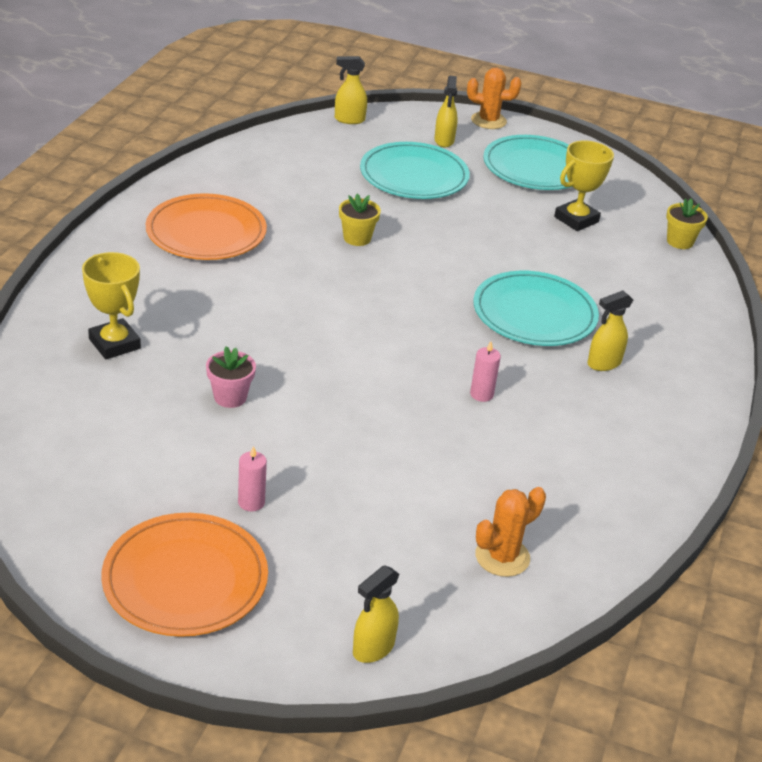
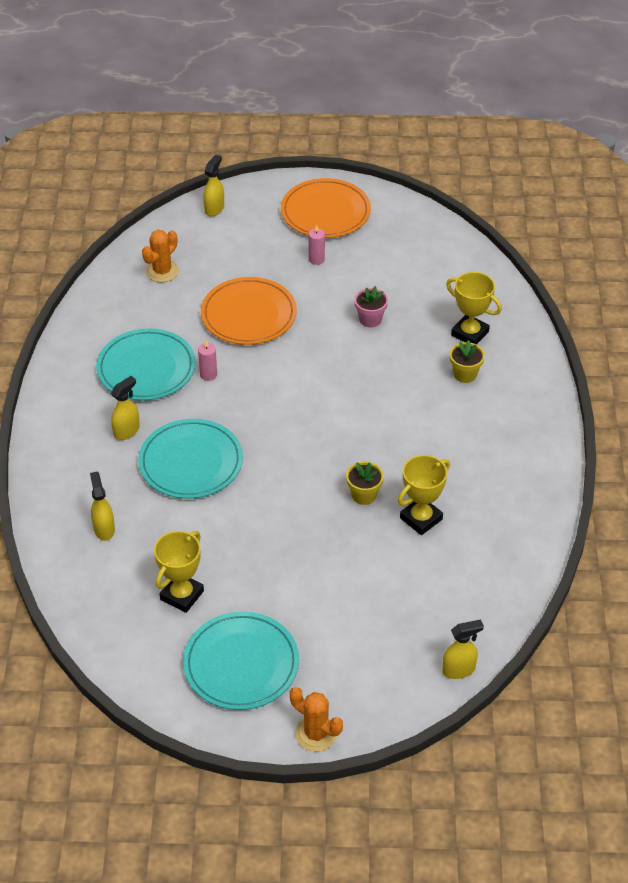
camera: 165 degrees right, 10 degrees up
orange plate [146,193,267,260] -> orange plate moved to [201,277,297,345]
turquoise plate [360,142,470,199] -> turquoise plate moved to [96,328,196,401]
yellow spray bottle [435,76,458,147] -> yellow spray bottle moved to [90,472,115,541]
orange cactus [467,68,521,129] -> orange cactus turned 45 degrees clockwise [290,687,343,752]
yellow flower pot [666,198,708,249] -> yellow flower pot moved to [450,340,485,383]
none -> yellow trophy [398,455,450,535]

